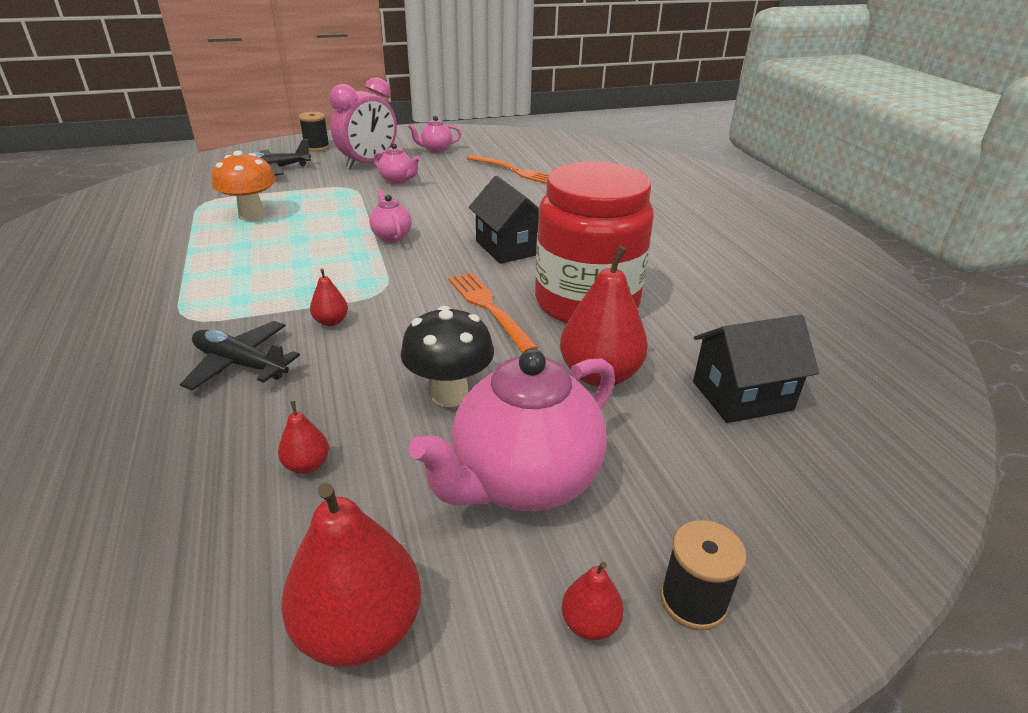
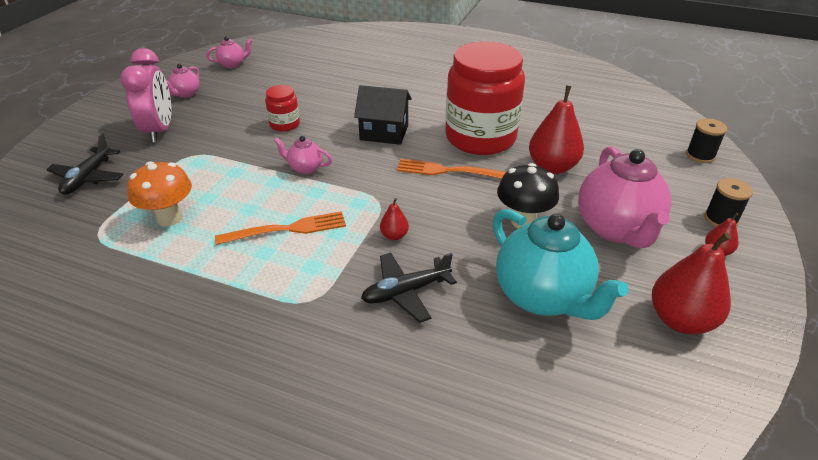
camera: 50 degrees left, 5 degrees up
red pear [278,401,329,474] -> turquoise teapot [493,209,629,320]
black spool [299,112,330,151] -> black spool moved to [686,118,727,163]
pink teapot [373,143,420,184] -> pink teapot moved to [206,36,252,68]
orange fork [466,155,549,184] -> orange fork moved to [215,211,346,245]
black house [693,314,819,423] -> none
none -> red jar [265,85,300,132]

